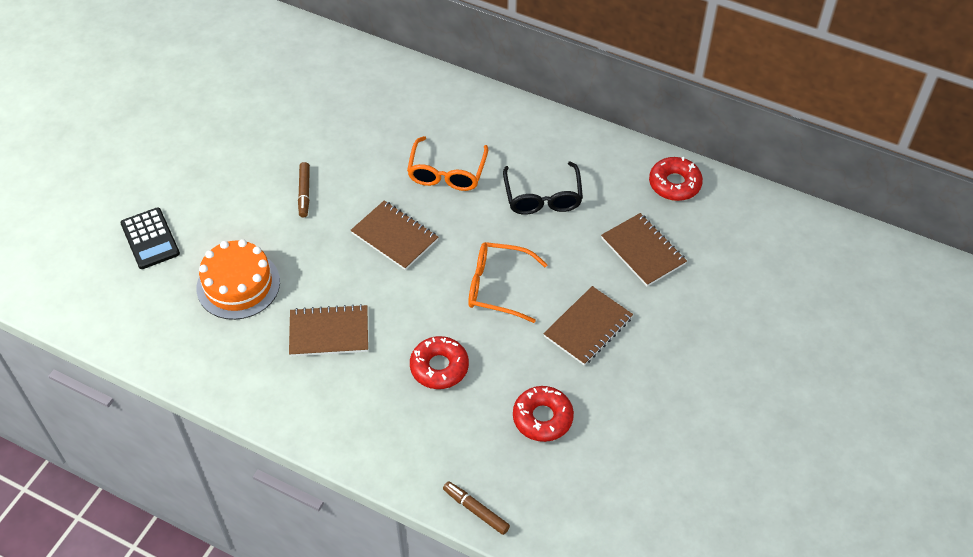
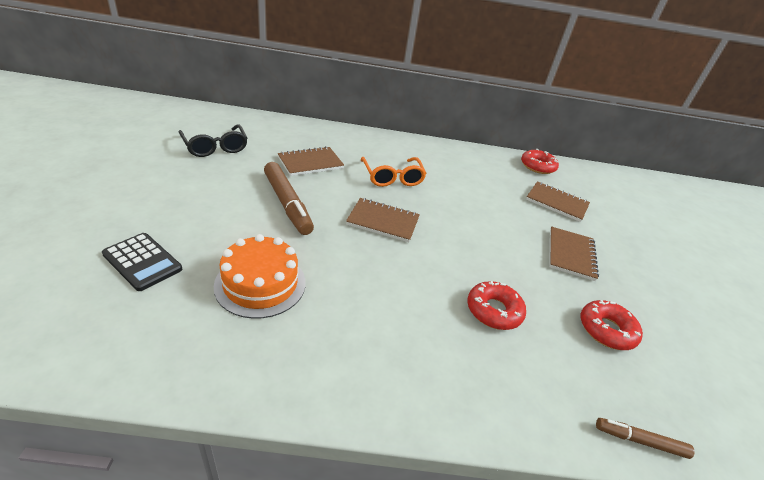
camera: 30 degrees left, 15 degrees down
brown notebook [289,304,368,357] -> brown notebook moved to [278,146,344,176]
brown marker [298,162,310,217] -> brown marker [264,162,314,235], size x1.87
orange glasses [468,242,548,323] -> none
black glasses [503,161,583,215] -> black glasses moved to [179,125,248,157]

